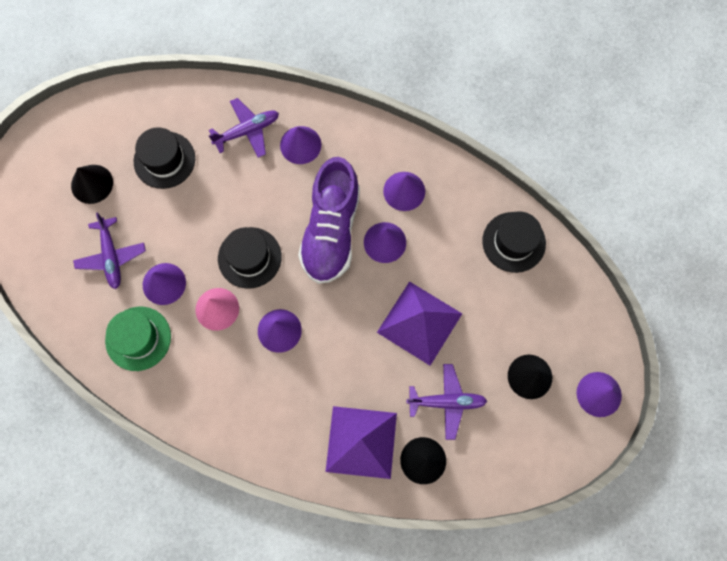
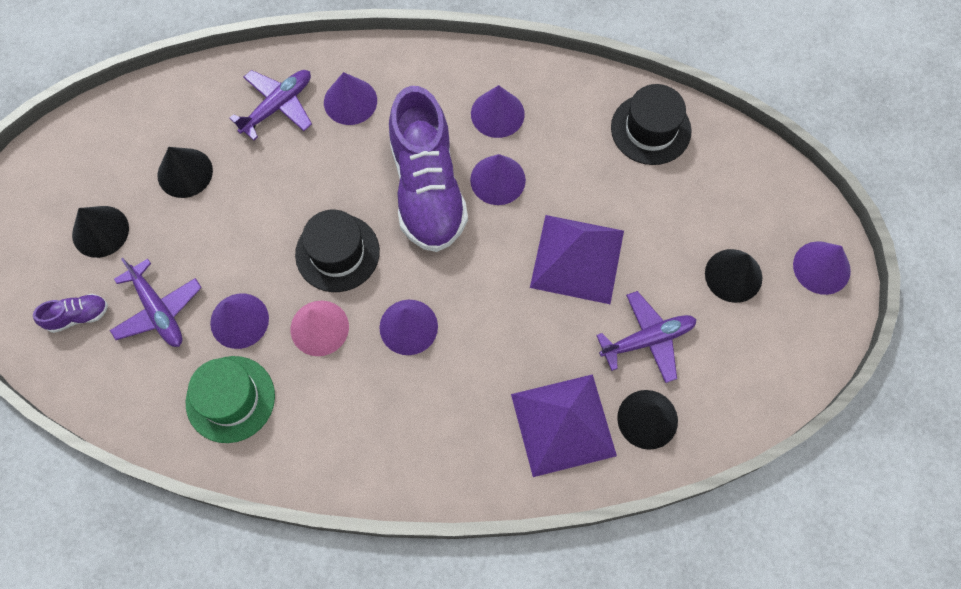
camera: 20 degrees left, 5 degrees down
black hat [134,127,195,189] -> black cone [157,147,213,198]
none -> purple shoe [33,294,108,333]

